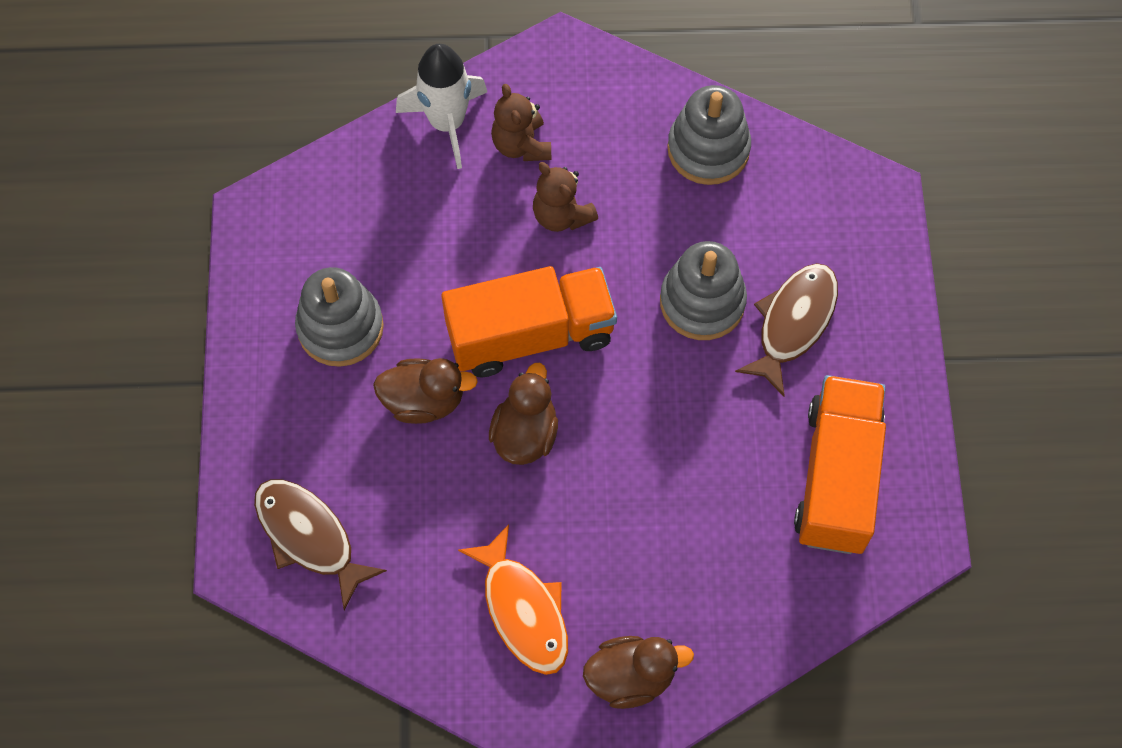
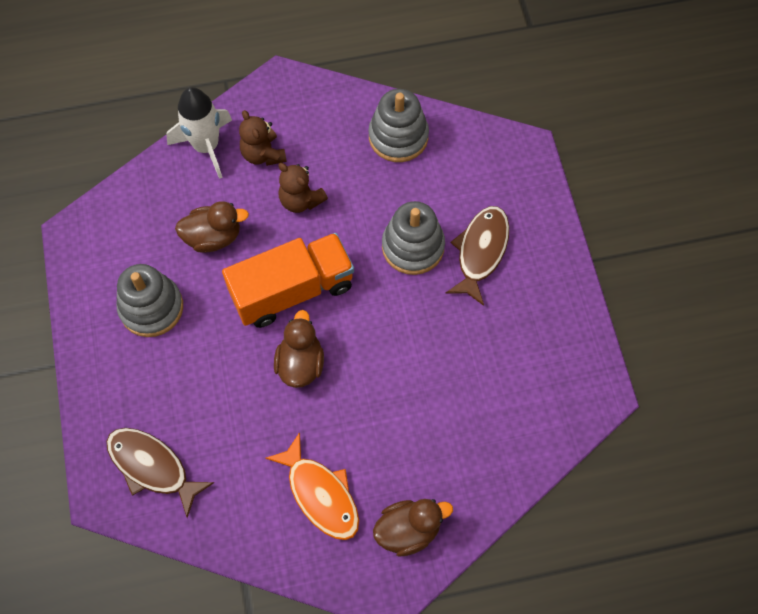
camera: 10 degrees left, 0 degrees up
brown duck [373,358,478,424] -> brown duck moved to [175,201,249,253]
orange truck [794,375,886,554] -> none

